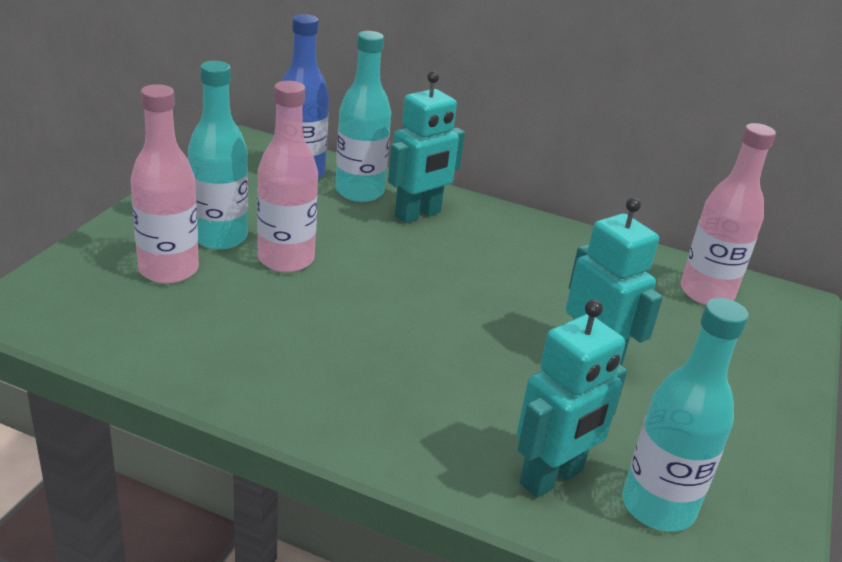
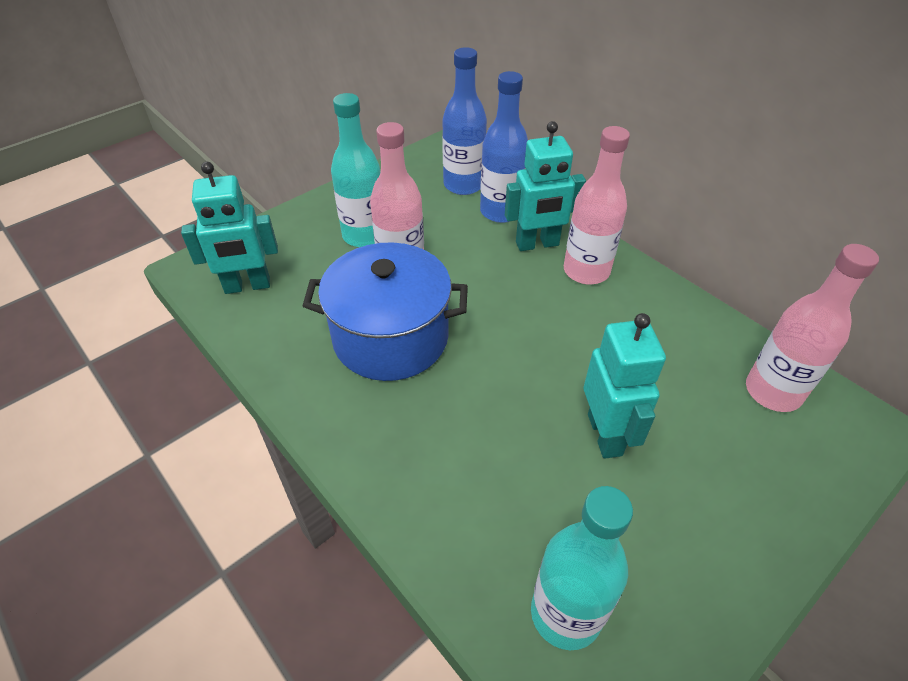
camera: 30 degrees right, 15 degrees up
pink bottle [130,84,199,284] -> pink bottle moved to [564,126,630,285]
turquoise bottle [335,31,391,202] -> blue bottle [480,71,528,223]
turquoise robot [517,299,627,498] -> turquoise robot moved to [181,162,278,294]
none -> blue pot [302,242,468,381]

